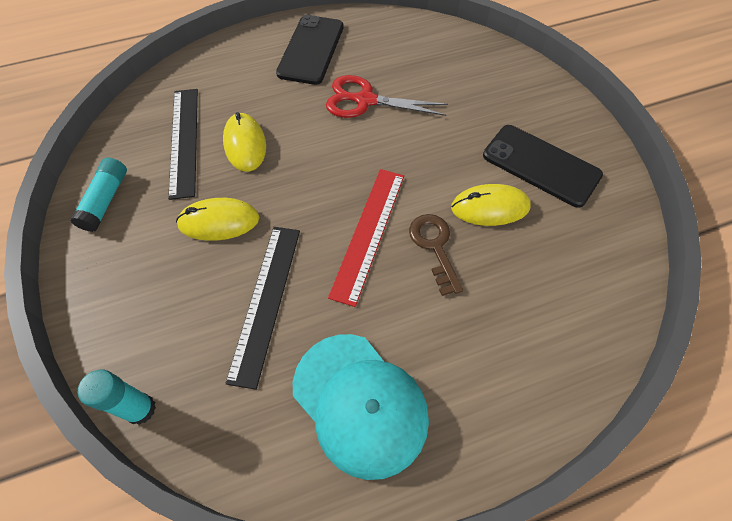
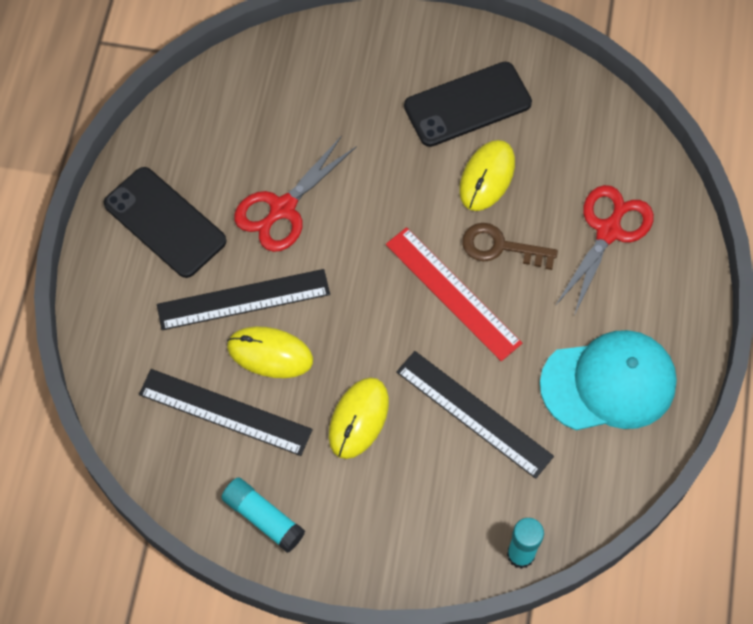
camera: 60 degrees left, 5 degrees up
none -> black ruler [157,269,330,330]
none -> red scissors [555,185,654,316]

